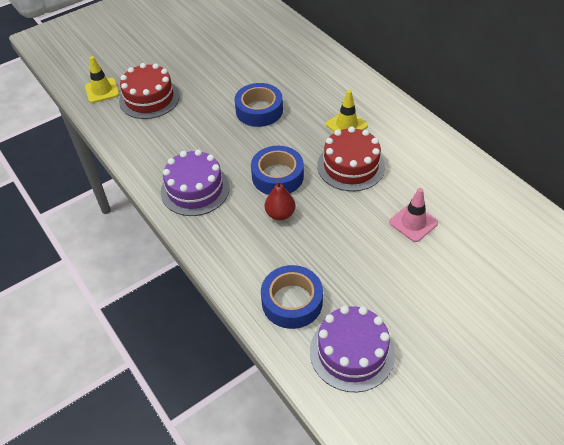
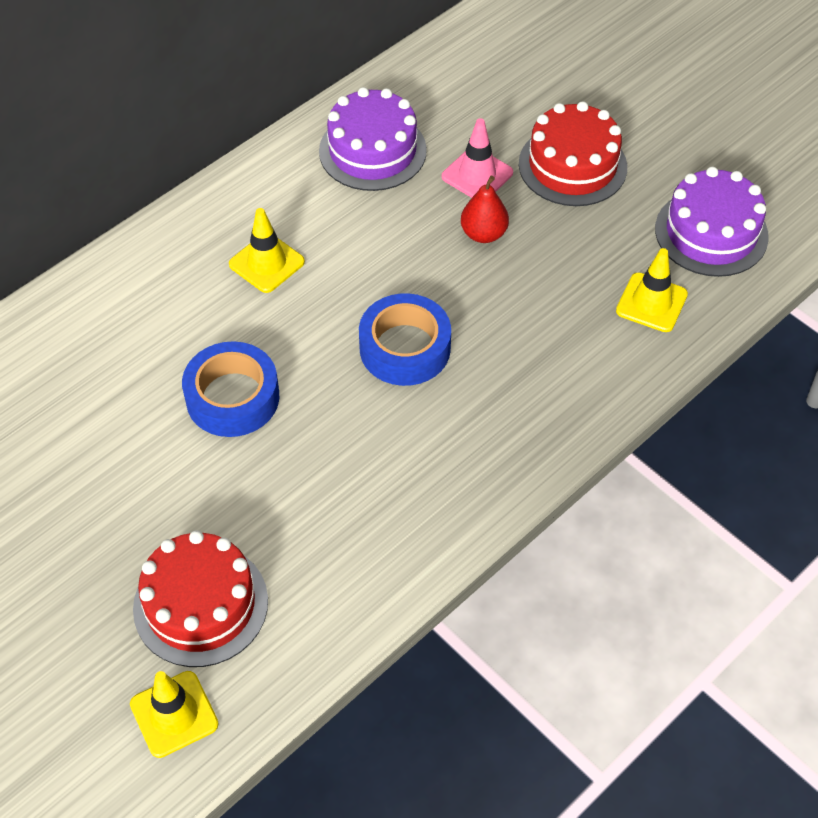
camera: 100 degrees left, 5 degrees up
purple cake [161,150,230,216] -> purple cake moved to [319,87,427,191]
blue tape [261,265,323,329] -> yellow traffic cone [616,248,688,332]
red pear [265,180,295,220] -> red pear moved to [461,175,509,243]
red cake [317,126,385,191] -> red cake moved to [519,101,627,206]

